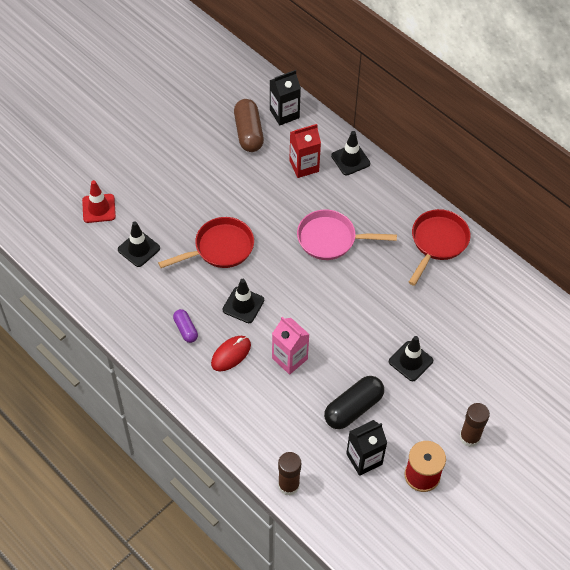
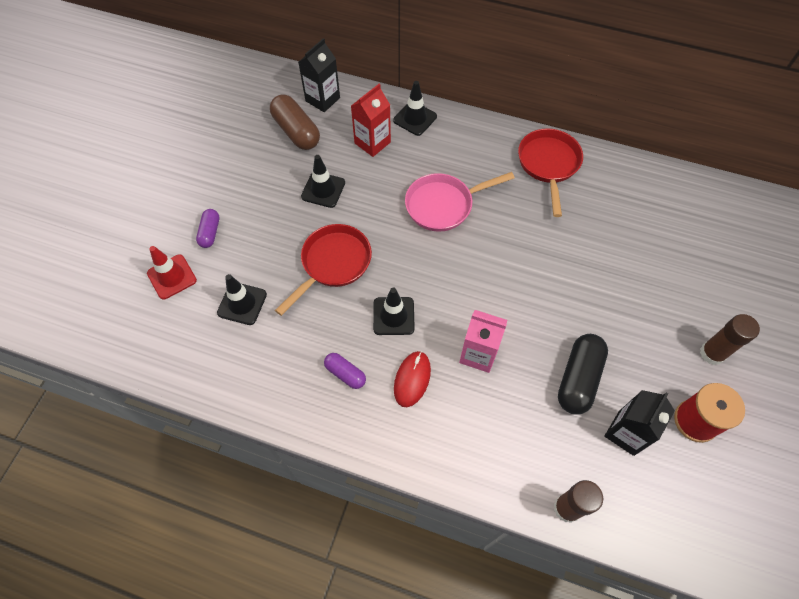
camera: 25 degrees left, 5 degrees up
black traffic cone [389,336,433,381] -> black traffic cone moved to [301,155,345,208]
none -> purple capsule [196,209,219,248]

